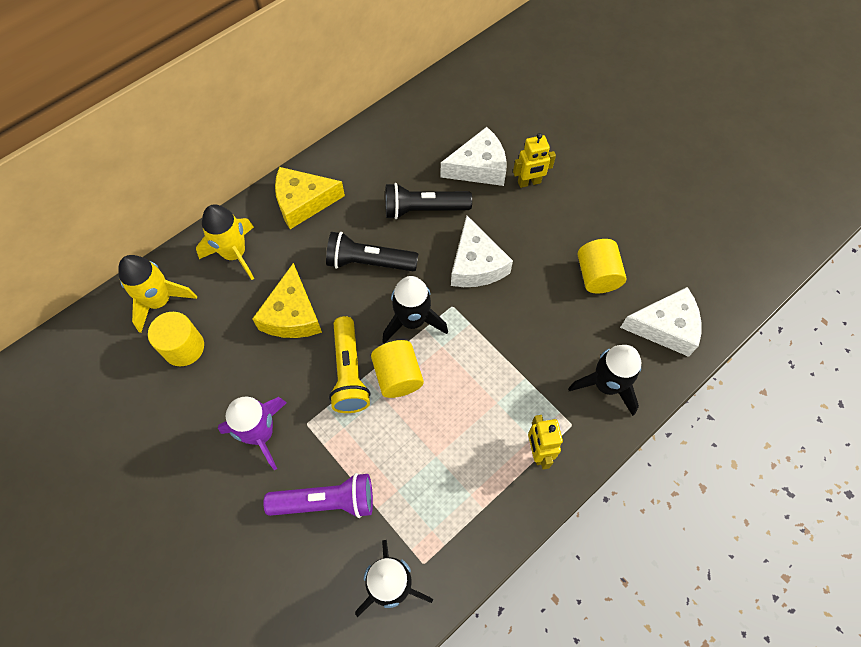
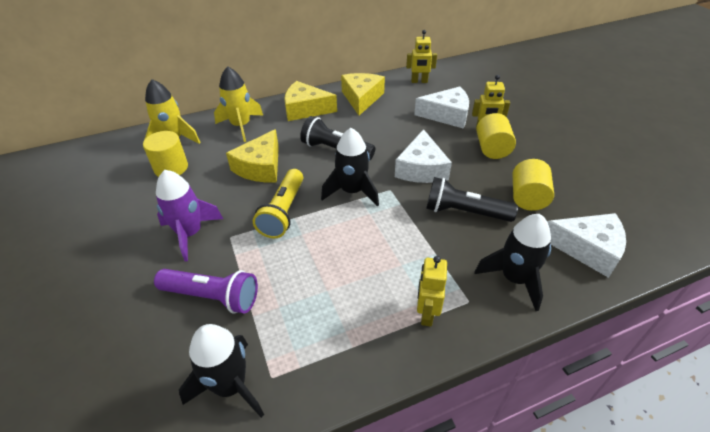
camera: 20 degrees right, 20 degrees down
yellow cylinder [371,340,424,398] -> yellow cylinder moved to [476,113,516,159]
black flashlight [385,183,472,219] -> black flashlight moved to [426,177,518,222]
none -> yellow cheese [341,73,385,115]
none -> yellow robot [406,30,437,83]

